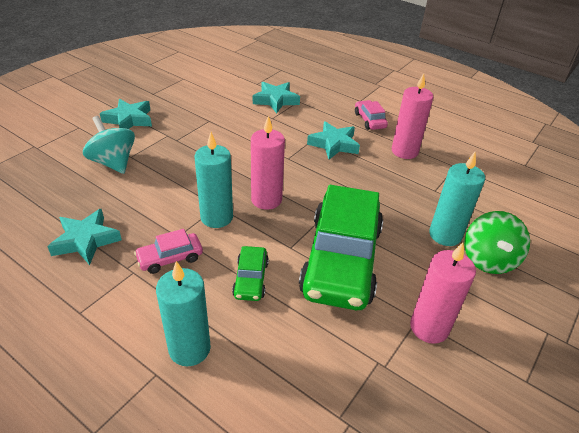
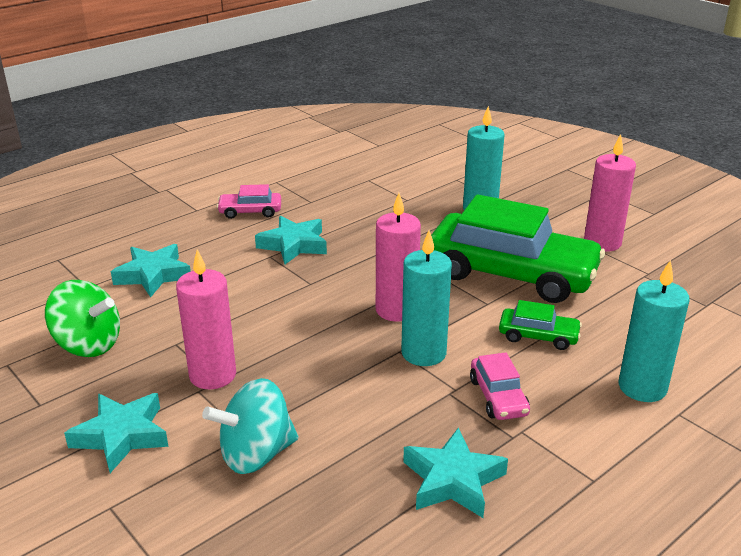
camera: 75 degrees left, 10 degrees down
pink candle [392,73,434,159] -> pink candle moved to [176,249,236,389]
green spinning top [464,211,530,274] -> green spinning top moved to [45,280,120,357]

